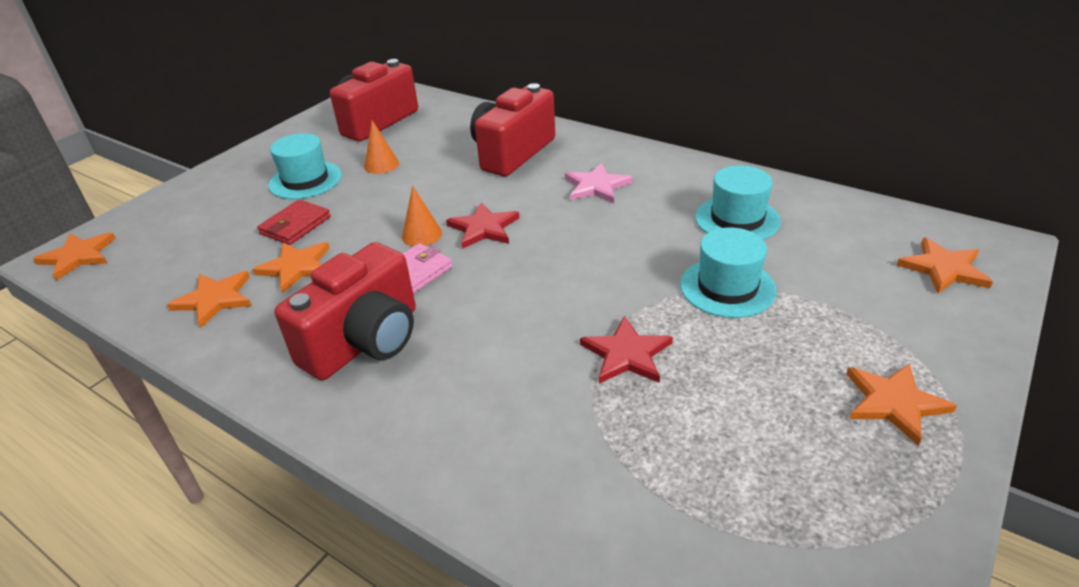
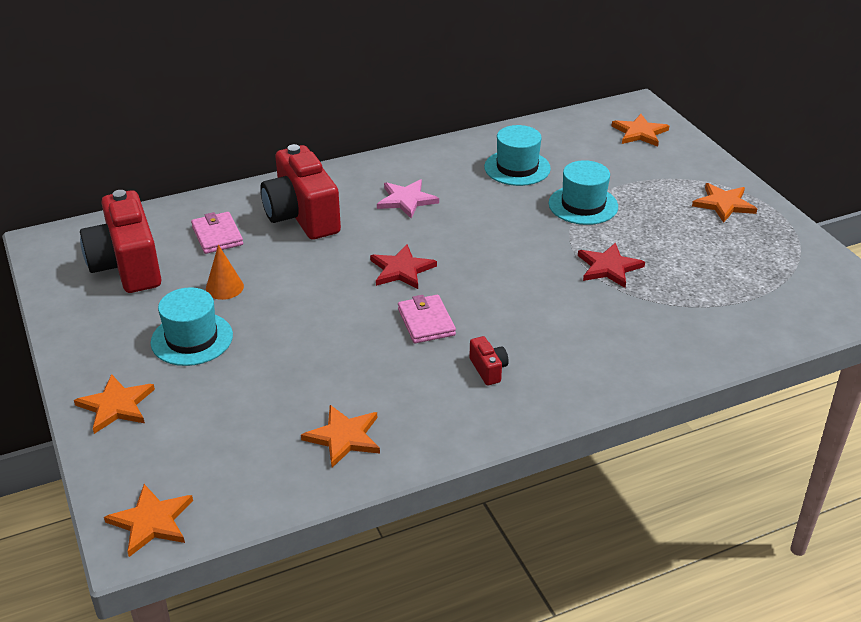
camera: 60 degrees left, 0 degrees up
orange star [252,242,329,293] -> orange star moved to [74,374,155,434]
red wallet [257,199,331,245] -> none
red camera [274,242,416,380] -> red camera [469,336,509,386], size x0.41
orange cone [402,186,442,247] -> none
none -> pink wallet [191,212,243,254]

